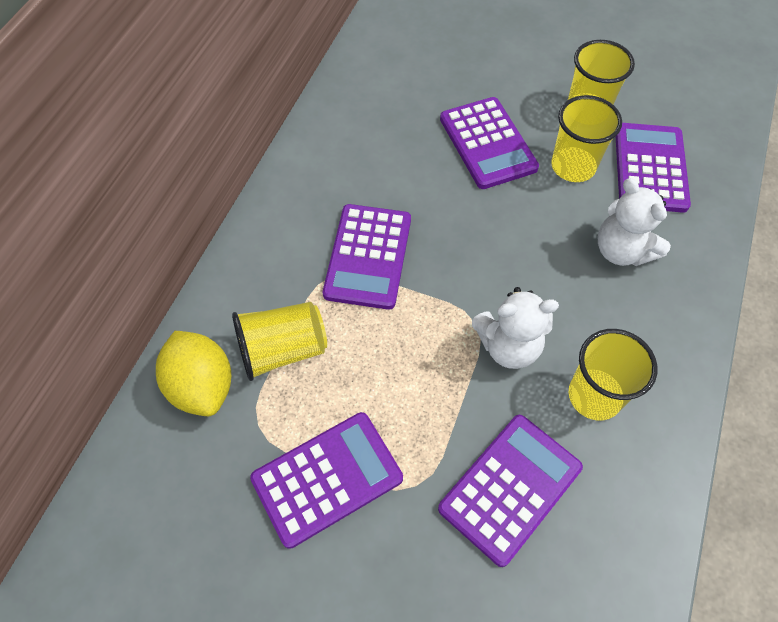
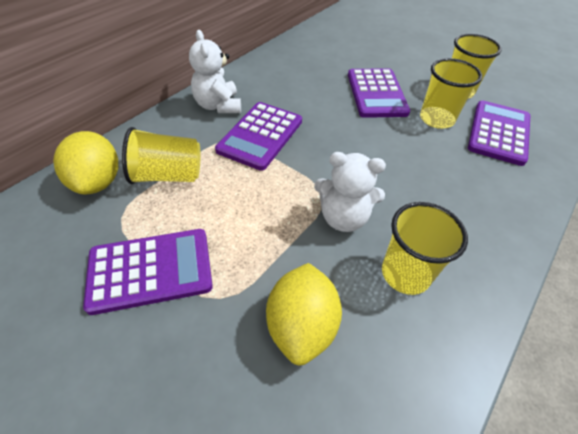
camera: 15 degrees right, 10 degrees down
purple calculator [438,415,583,567] -> yellow lemon [266,263,342,365]
white teddy bear [598,178,671,266] -> white teddy bear moved to [189,30,241,113]

